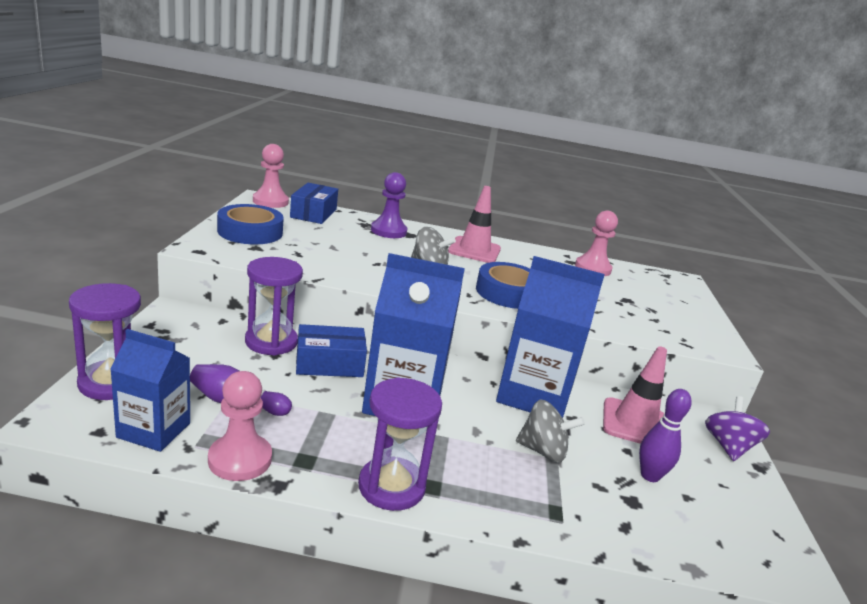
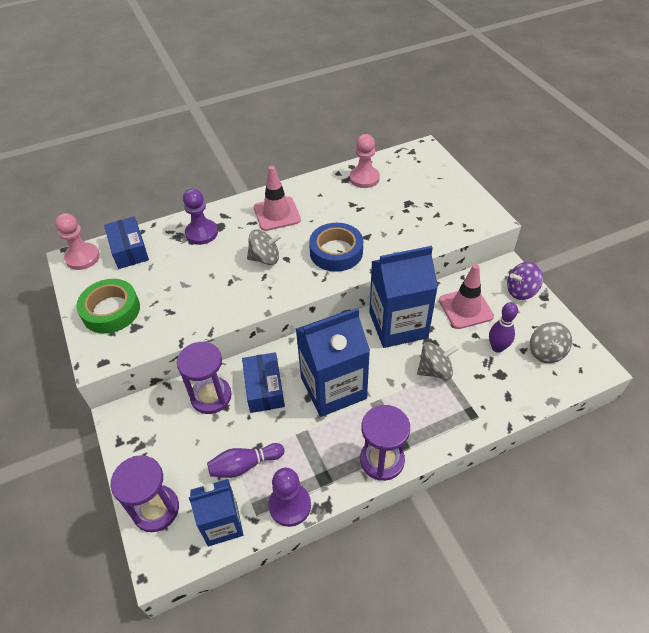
camera: 25 degrees left, 25 degrees up
pink pawn [208,371,272,481] -> purple pawn [268,468,311,527]
blue tape [217,204,284,244] -> green tape [76,279,140,334]
blue box [296,324,367,377] -> blue box turned 60 degrees counterclockwise [242,352,285,413]
purple spinning top [705,396,770,461] -> purple spinning top turned 90 degrees counterclockwise [507,262,543,300]
none -> grey spinning top [530,322,572,363]

